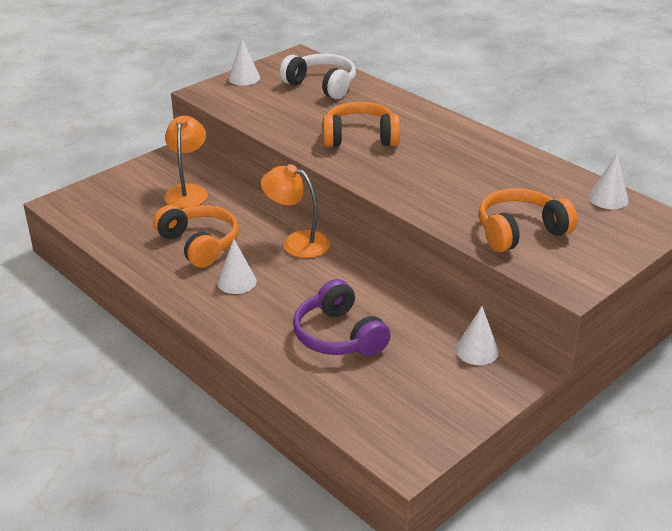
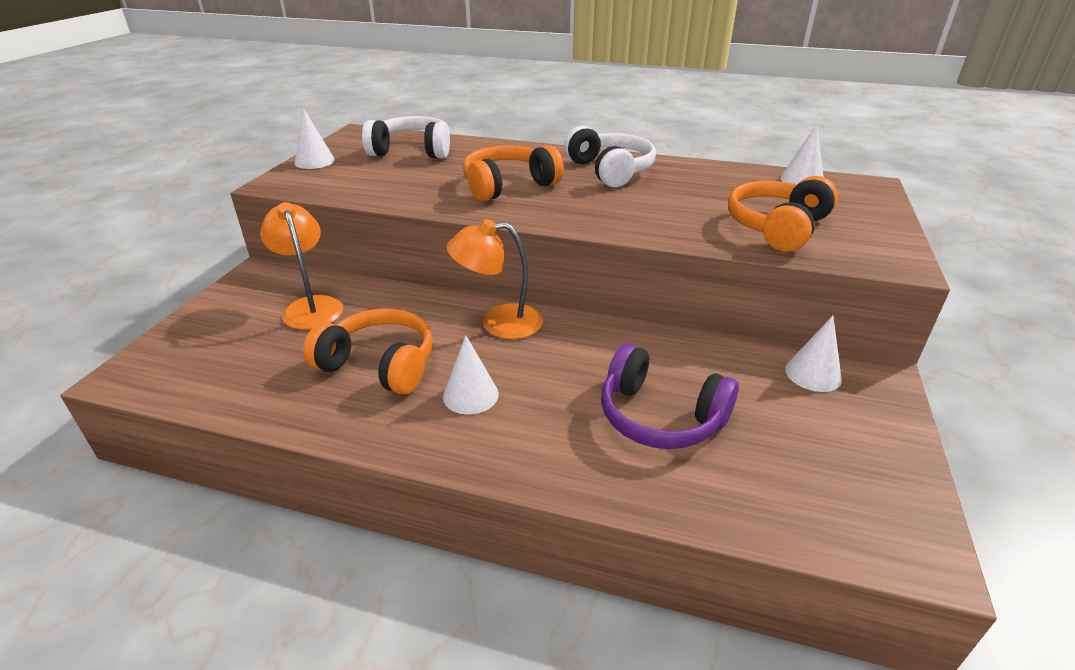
camera: 30 degrees left, 0 degrees up
none -> white headphones [564,126,656,187]

